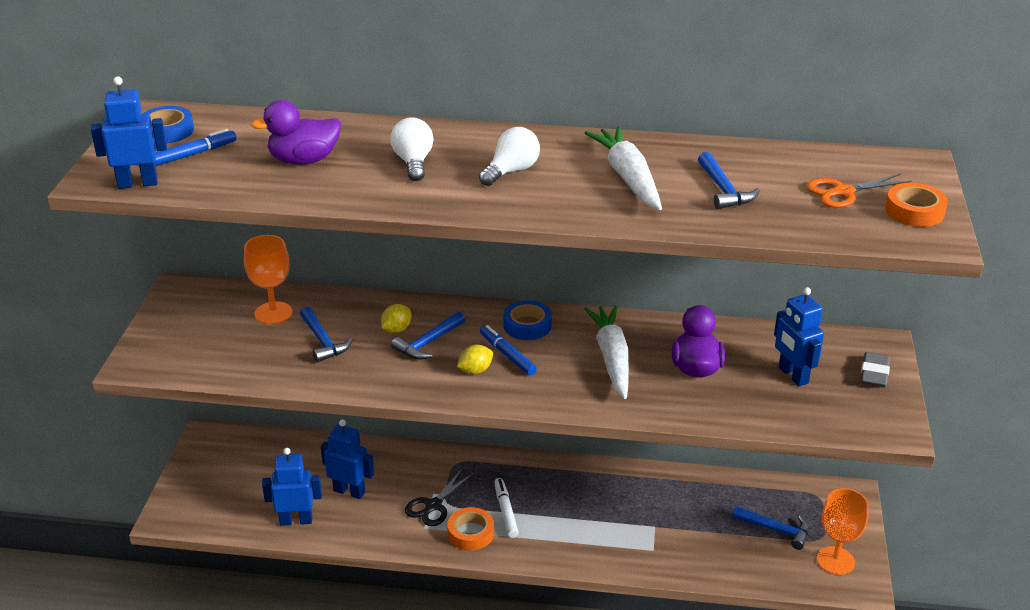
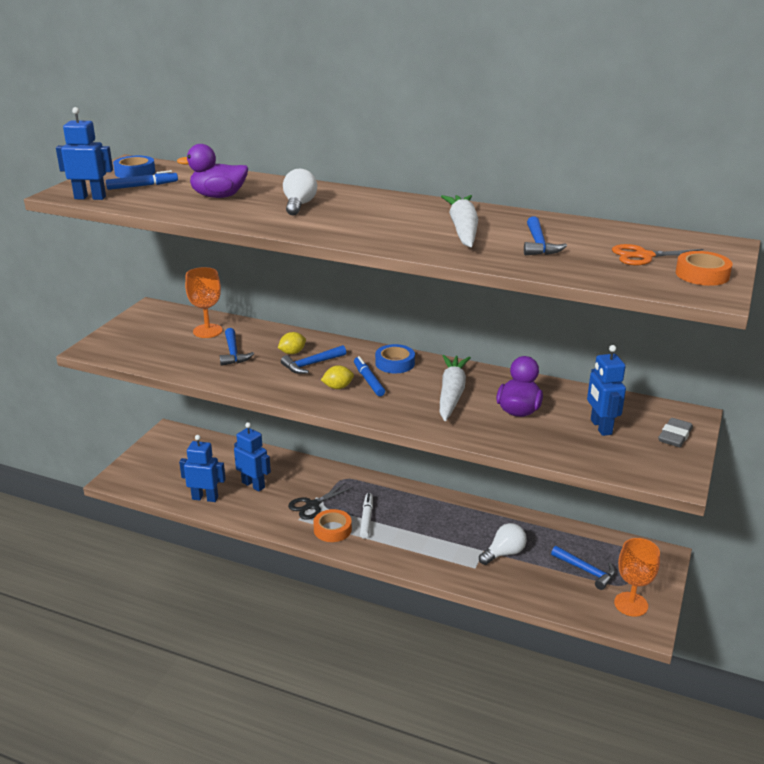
camera: 15 degrees right, 5 degrees down
white light bulb [479,127,540,186] -> white light bulb moved to [479,523,527,565]

